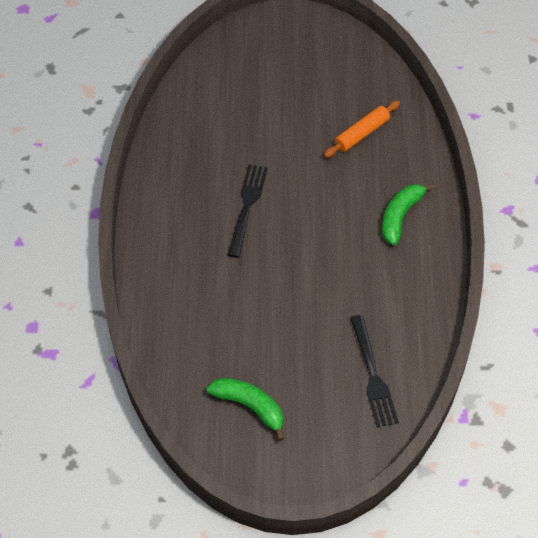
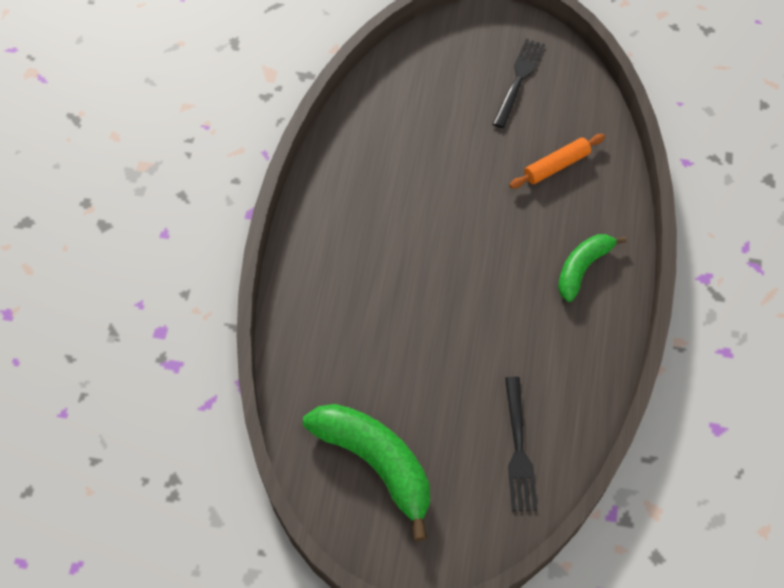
camera: 10 degrees right, 5 degrees up
green banana [206,378,285,441] -> green banana [303,404,430,541], size x1.63
black fork [227,164,268,258] -> black fork moved to [493,38,545,128]

